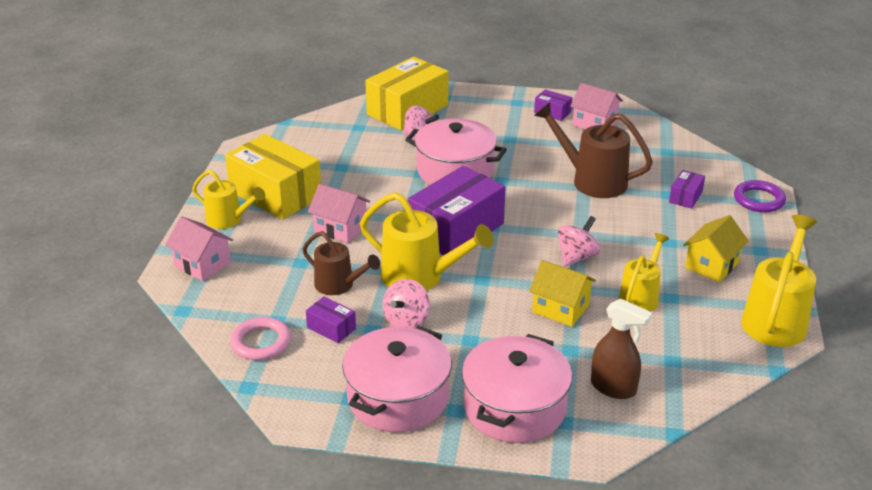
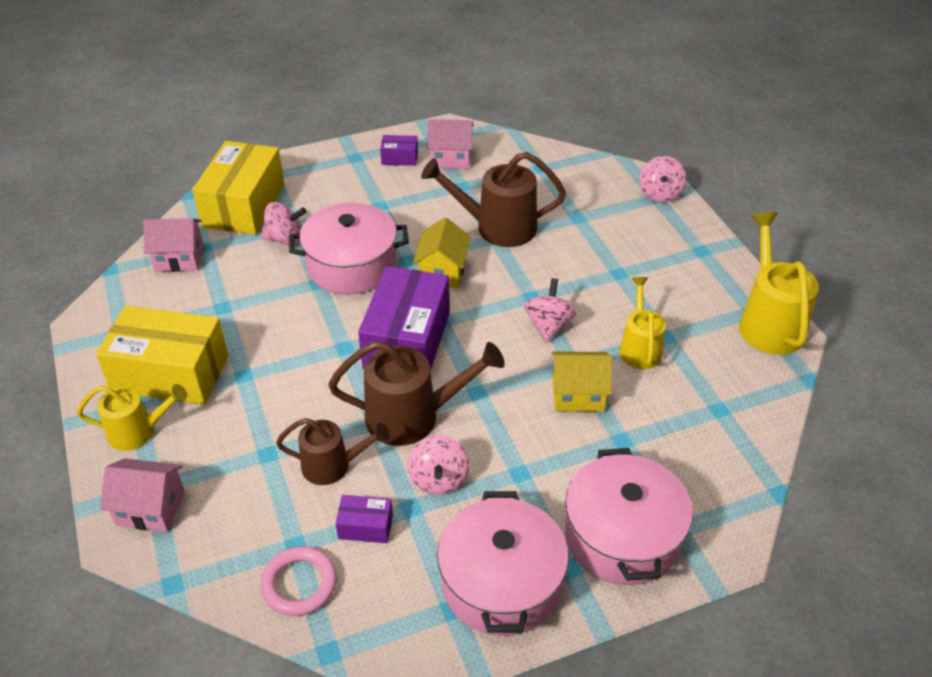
camera: 30 degrees left, 10 degrees up
pink house [308,184,370,243] -> pink house moved to [144,218,204,272]
yellow watering can [360,192,494,290] -> brown watering can [328,341,505,446]
brown spray bottle [591,299,652,399] -> none
purple box [669,170,705,209] -> none
yellow house [683,215,749,282] -> yellow house moved to [413,217,471,288]
purple ring [734,180,786,212] -> pink spinning top [639,156,686,203]

